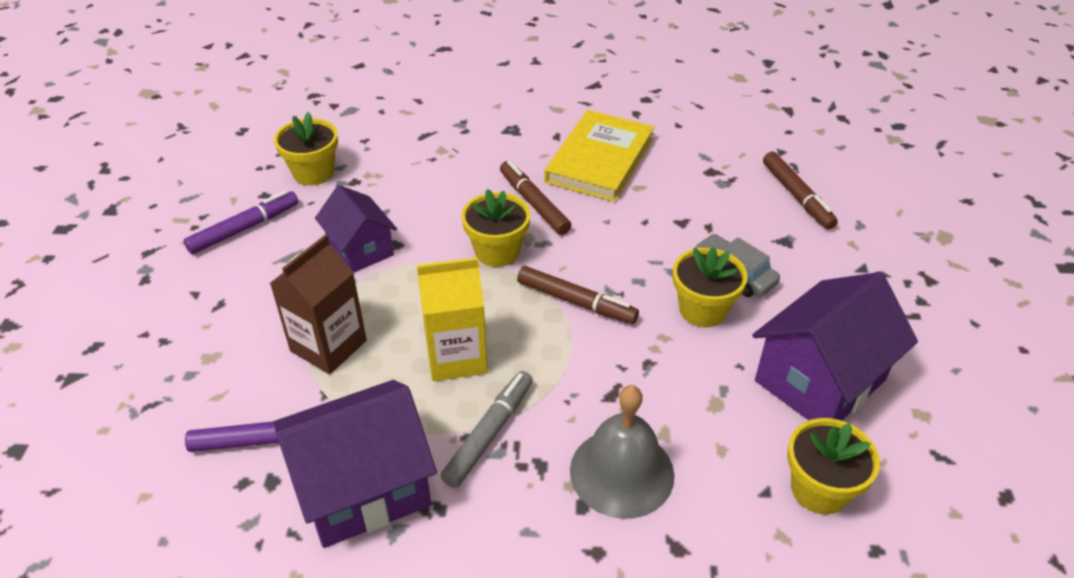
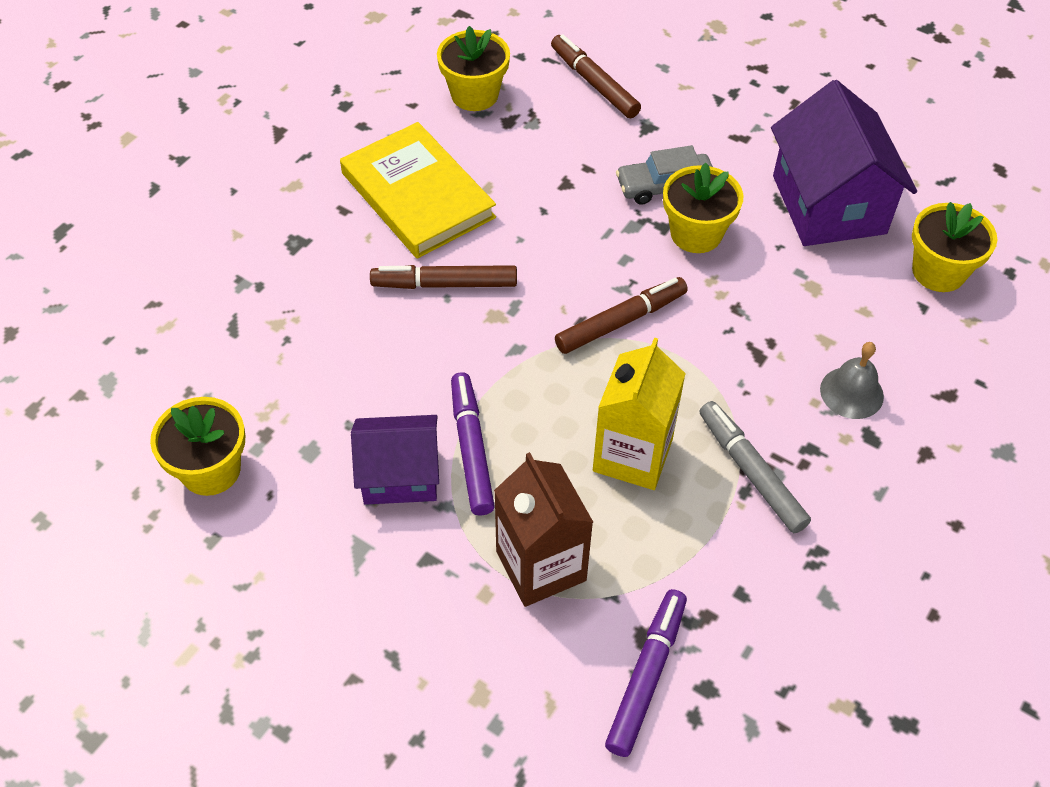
camera: 60 degrees left, 10 degrees up
purple marker [184,190,299,254] -> purple marker moved to [451,372,495,516]
purple house [273,380,437,548] -> none
yellow flower pot [461,189,530,267] -> yellow flower pot moved to [437,26,510,111]
grey bell [570,385,675,519] -> grey bell [820,342,884,419], size x0.60
brown marker [763,152,838,230] -> brown marker turned 135 degrees counterclockwise [551,34,641,118]

